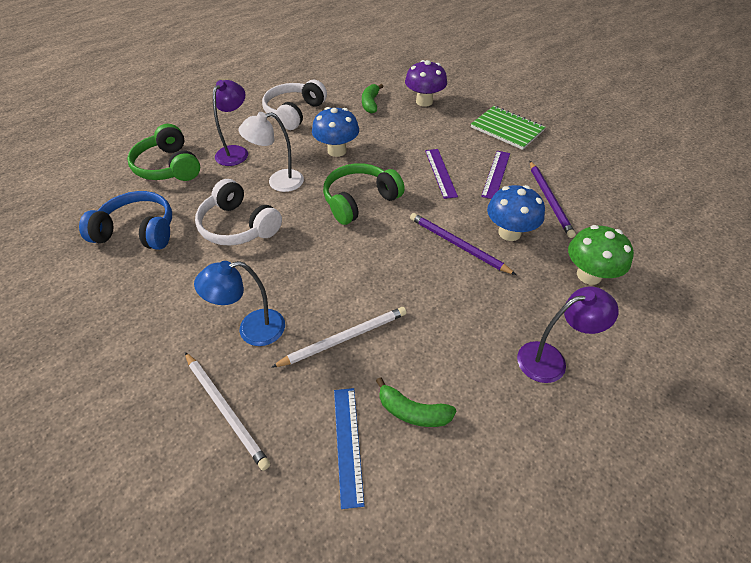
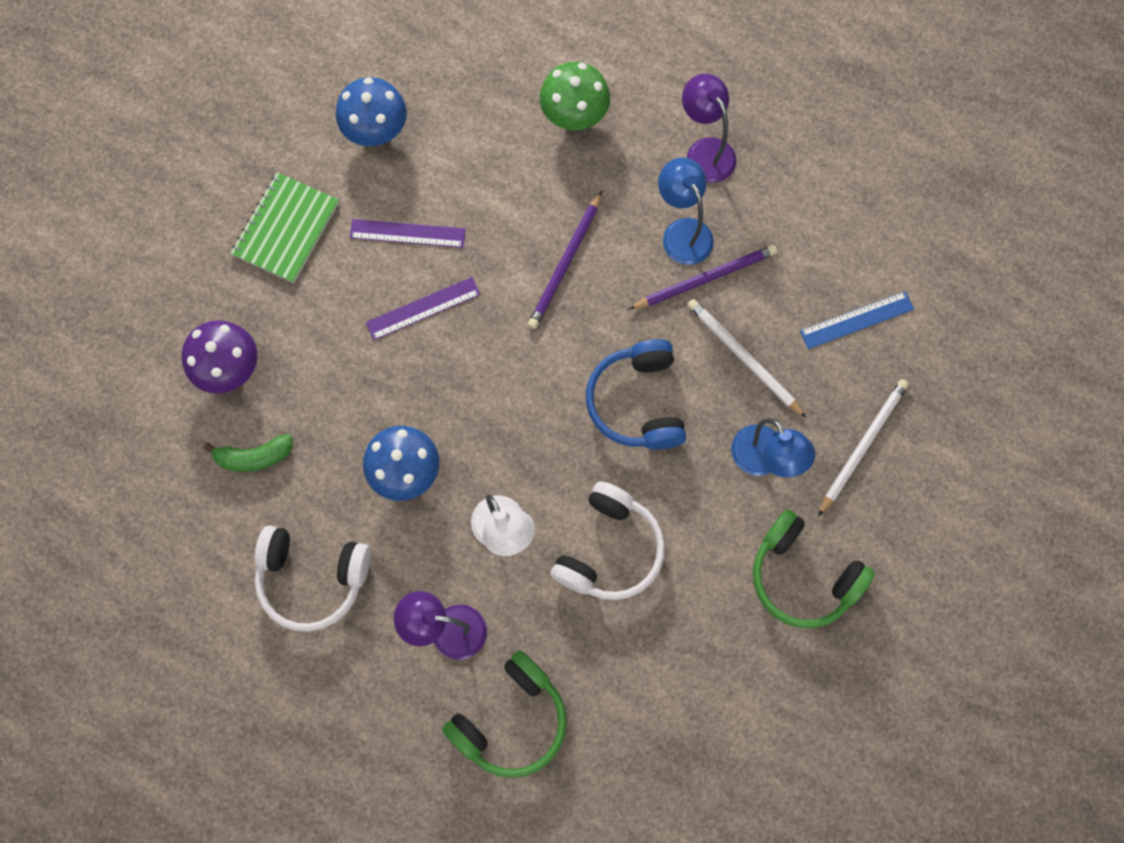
camera: 105 degrees left, 25 degrees up
blue headphones [79,191,172,250] -> blue headphones moved to [586,339,686,450]
green headphones [323,163,405,225] -> green headphones moved to [753,509,875,628]
green banana [376,377,456,427] -> none
blue mushroom [487,185,545,241] -> blue mushroom moved to [336,77,407,146]
purple pencil [530,161,576,238] -> purple pencil moved to [629,245,777,309]
none -> blue lamp [658,157,714,265]

